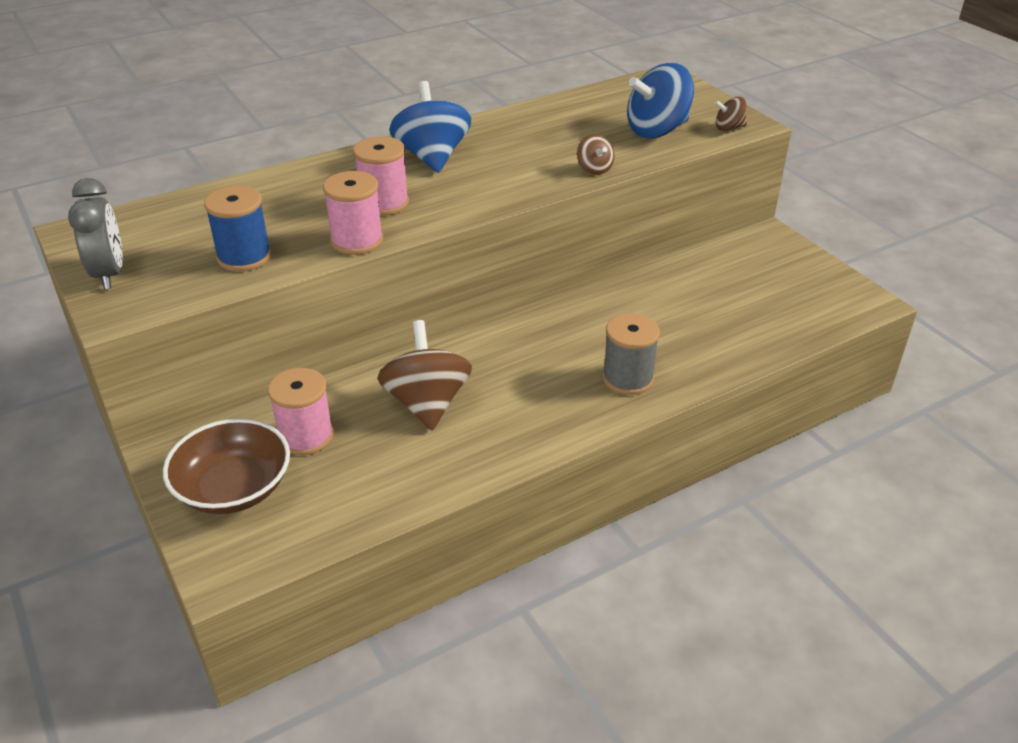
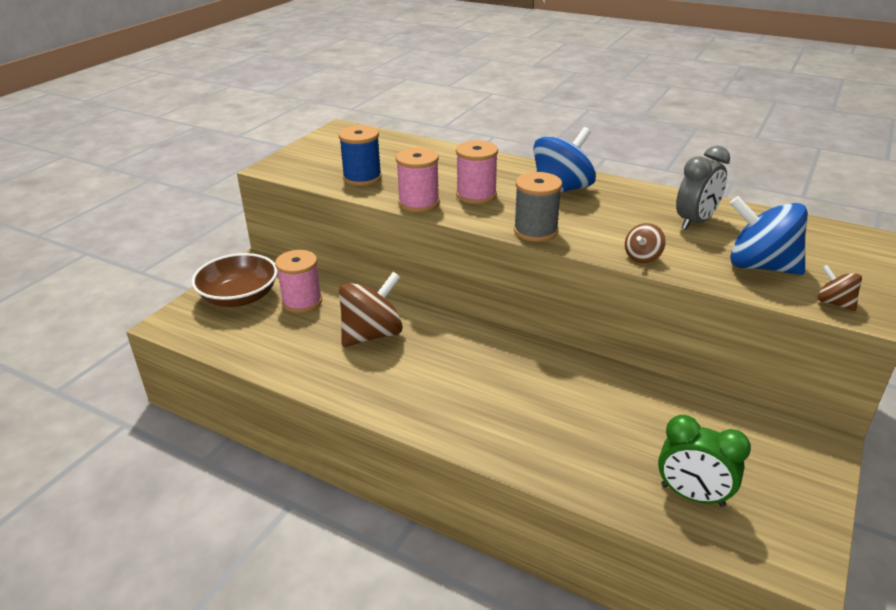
camera: 60 degrees right, 5 degrees down
grey clock [68,178,123,289] -> grey clock moved to [676,146,730,230]
grey spool [602,313,660,395] -> grey spool moved to [514,172,562,242]
none -> green clock [658,415,751,507]

